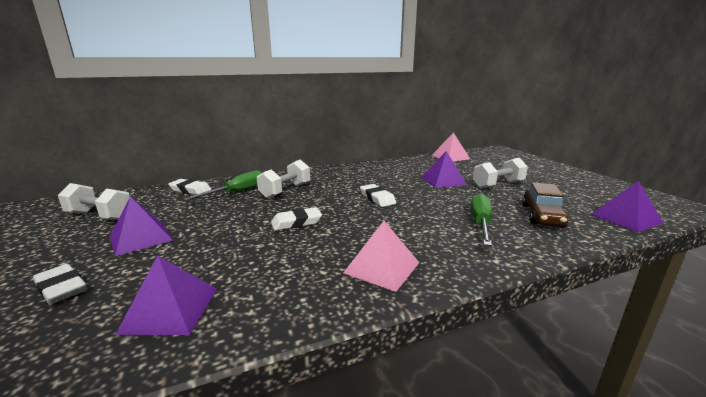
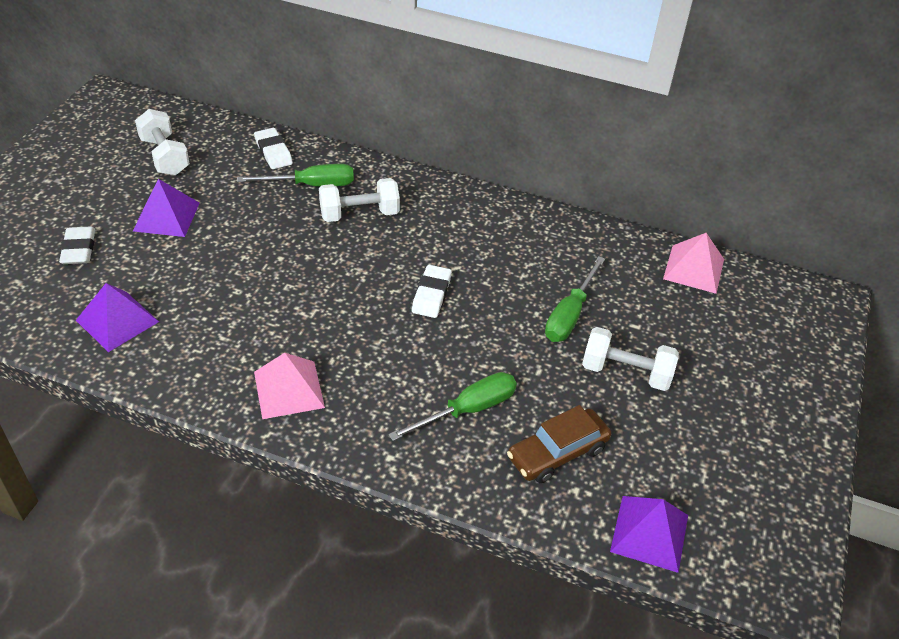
camera: 40 degrees right, 25 degrees up
white eraser [271,207,322,231] -> none
purple pyramid [421,151,467,188] -> green screwdriver [545,256,605,342]

